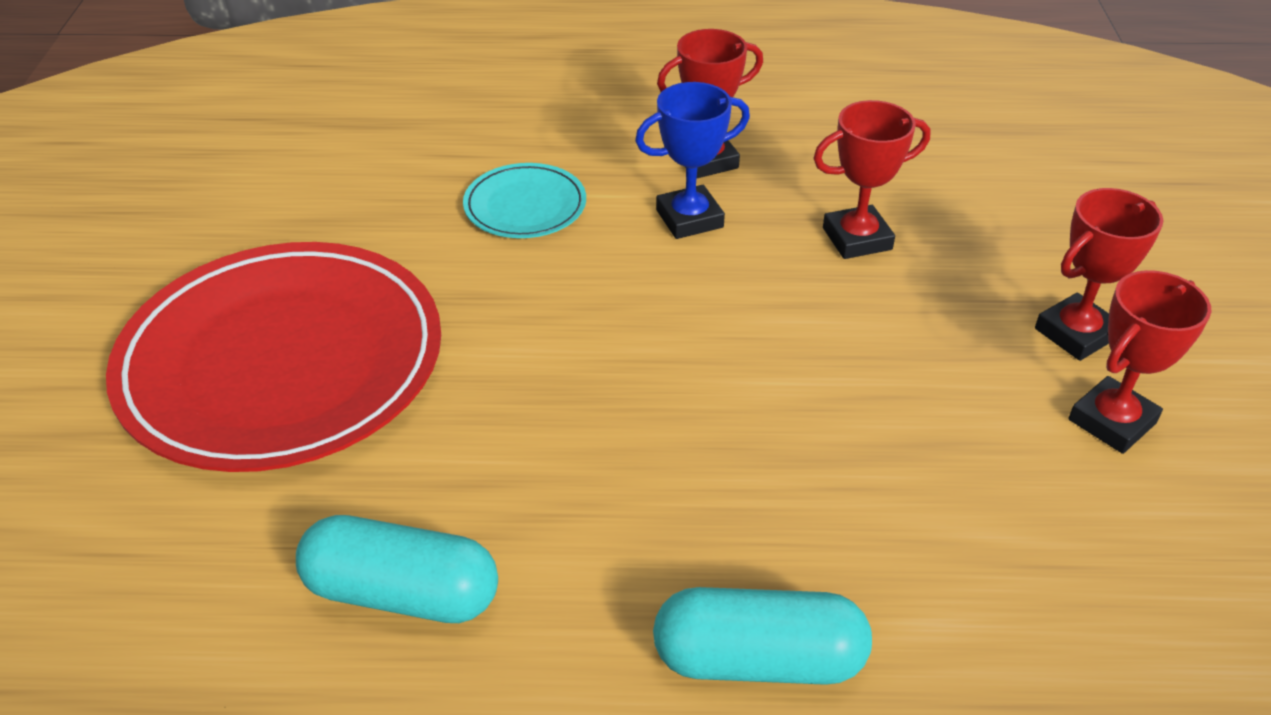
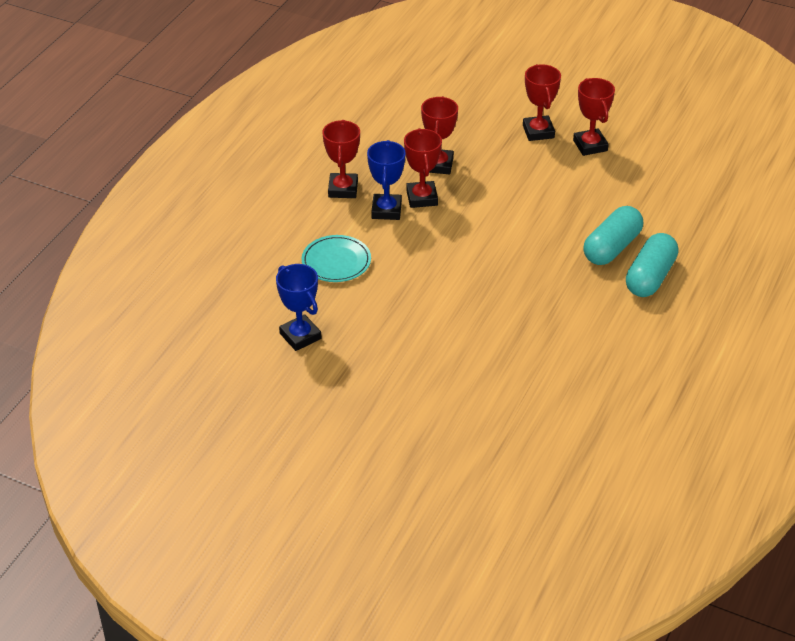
camera: 65 degrees left, 0 degrees up
red plate [106,242,441,472] -> none
turquoise capsule [296,515,498,623] -> turquoise capsule moved to [583,206,643,265]
none -> blue trophy [276,264,321,351]
none -> red trophy [404,128,442,208]

